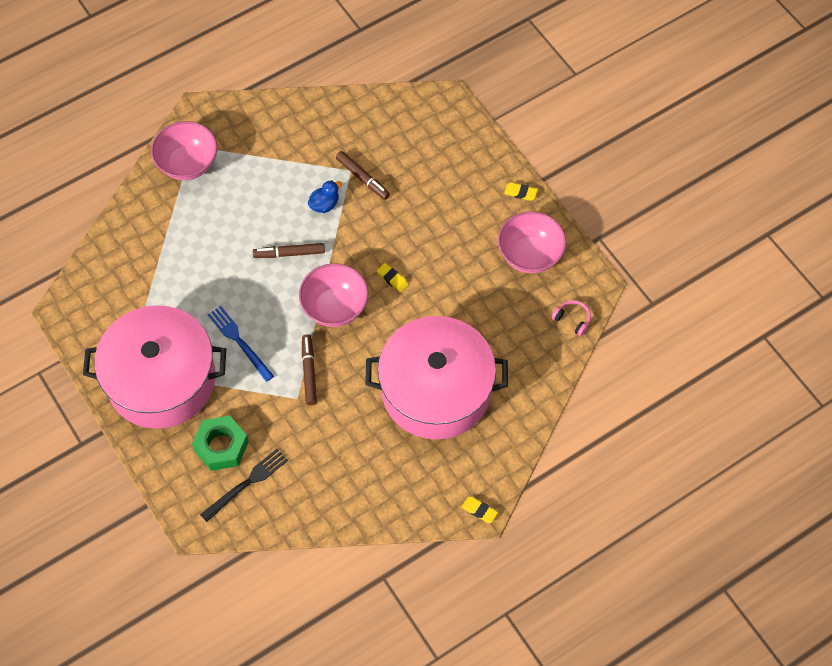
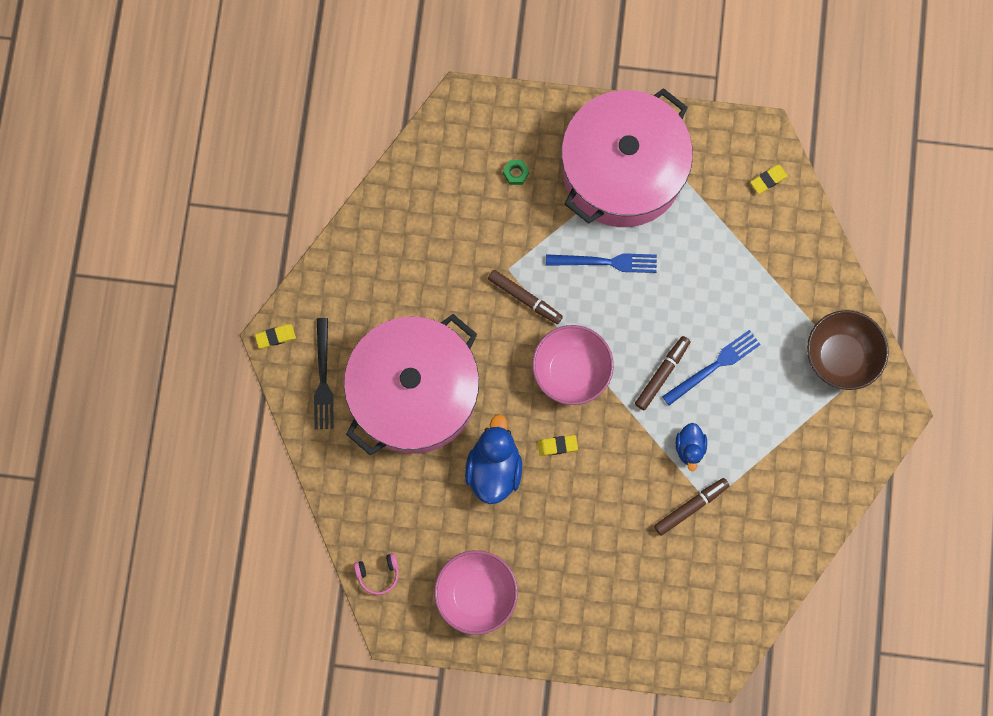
camera: 130 degrees right, 15 degrees up
pink bowl [151,121,217,180] -> brown bowl [807,310,889,390]
green nut [192,416,249,471] -> green nut [503,160,529,185], size x0.44
black fork [200,449,288,522] -> black fork moved to [314,318,334,429]
brown marker [336,151,390,200] -> brown marker turned 150 degrees clockwise [654,478,730,536]
yellow eraser [504,182,538,201] -> yellow eraser moved to [750,165,788,194]
none -> blue duck [465,414,522,504]
none -> blue fork [662,330,761,405]

